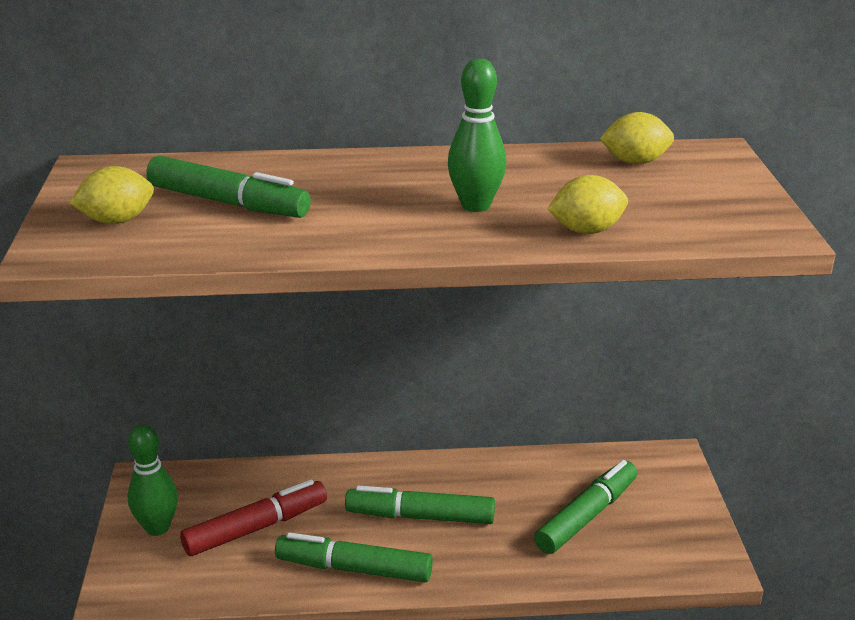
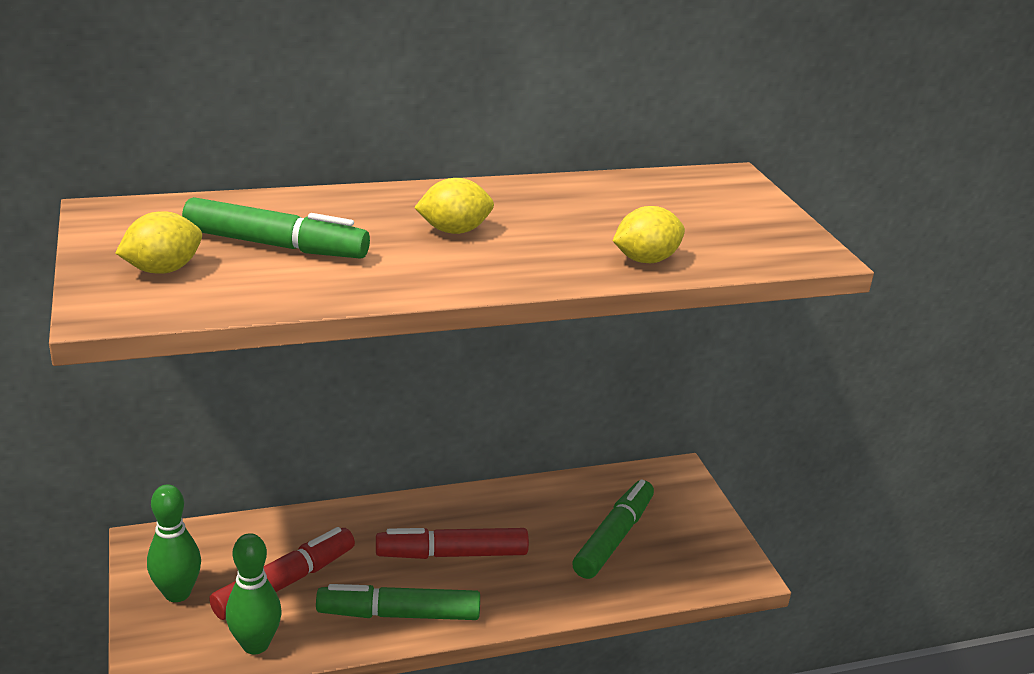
camera: 15 degrees left, 0 degrees up
green marker [345,486,495,524] -> red marker [376,528,529,559]
green bowling pin [448,58,507,212] -> green bowling pin moved to [226,533,282,655]
yellow lemon [600,112,674,164] -> yellow lemon moved to [414,178,494,234]

